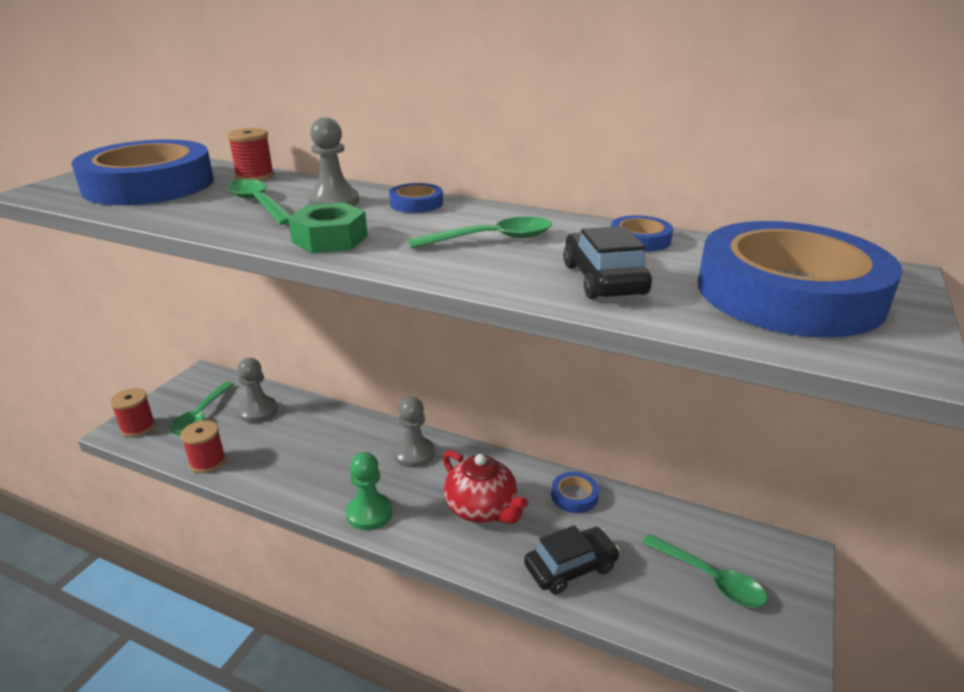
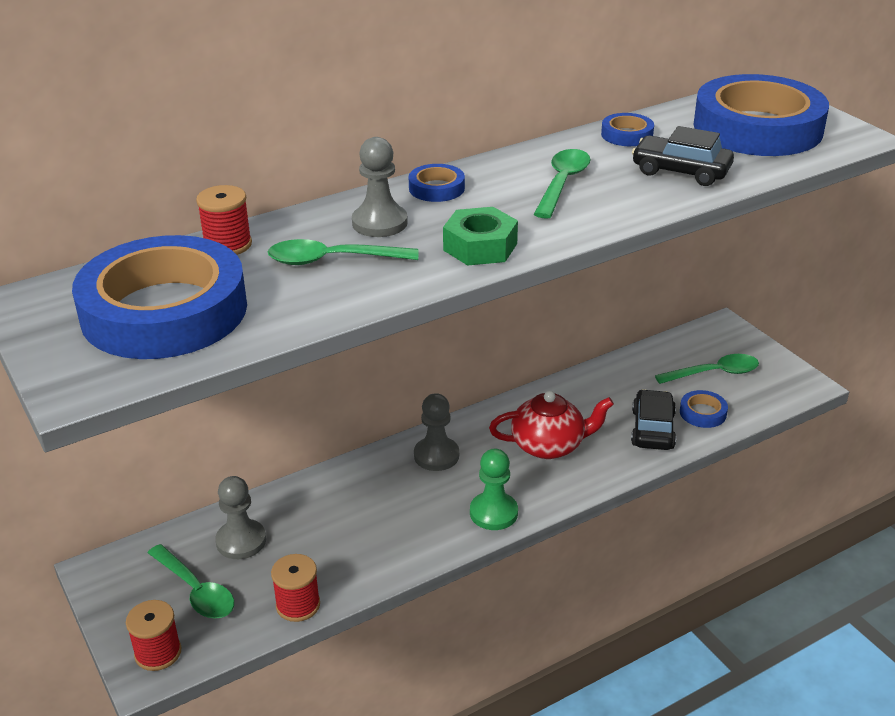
camera: 55 degrees left, 5 degrees up
blue tape [551,472,599,513] -> blue tape moved to [680,390,728,428]

